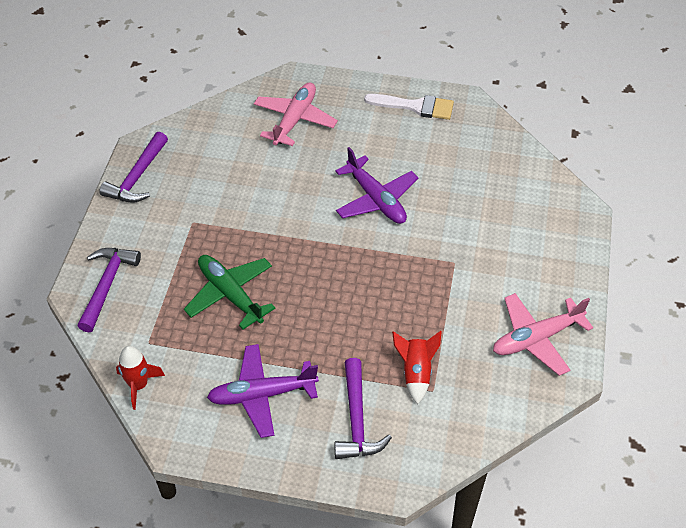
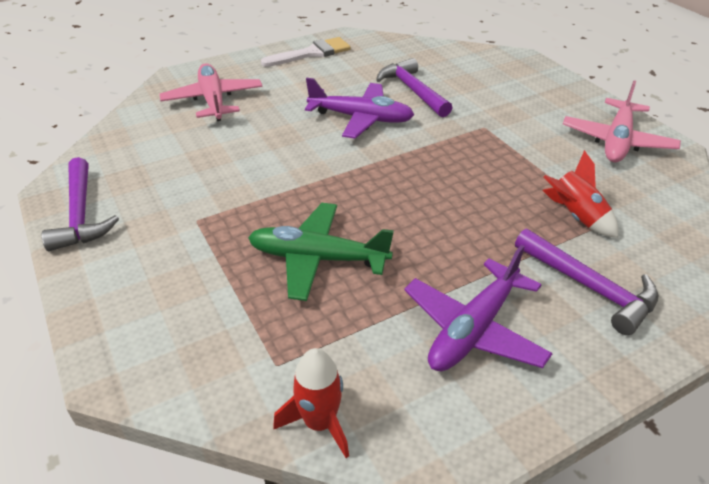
camera: 40 degrees left, 10 degrees down
purple hammer [78,248,141,332] -> purple hammer moved to [376,58,452,117]

